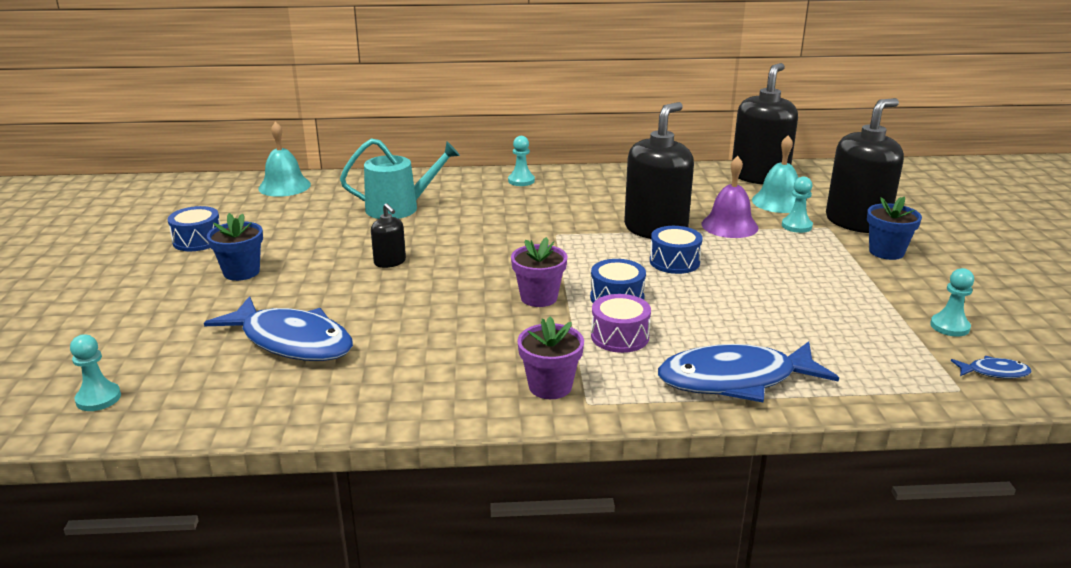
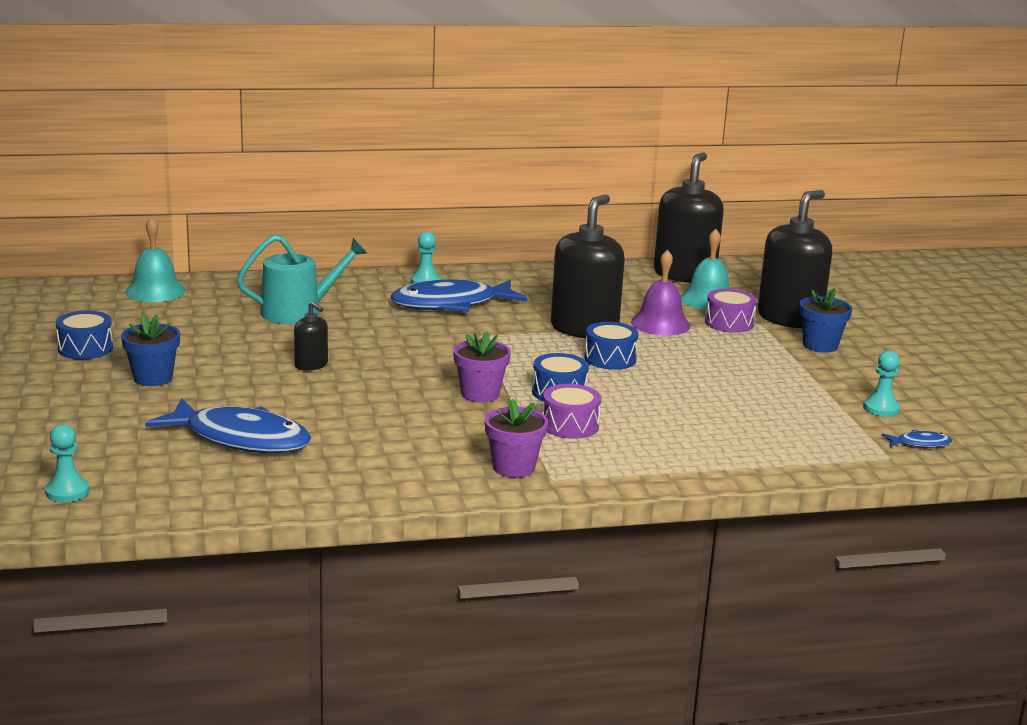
camera: 10 degrees left, 5 degrees down
blue fish [658,341,839,403] -> blue fish moved to [391,280,528,312]
turquoise pawn [782,177,813,233] -> purple drum [705,289,757,333]

